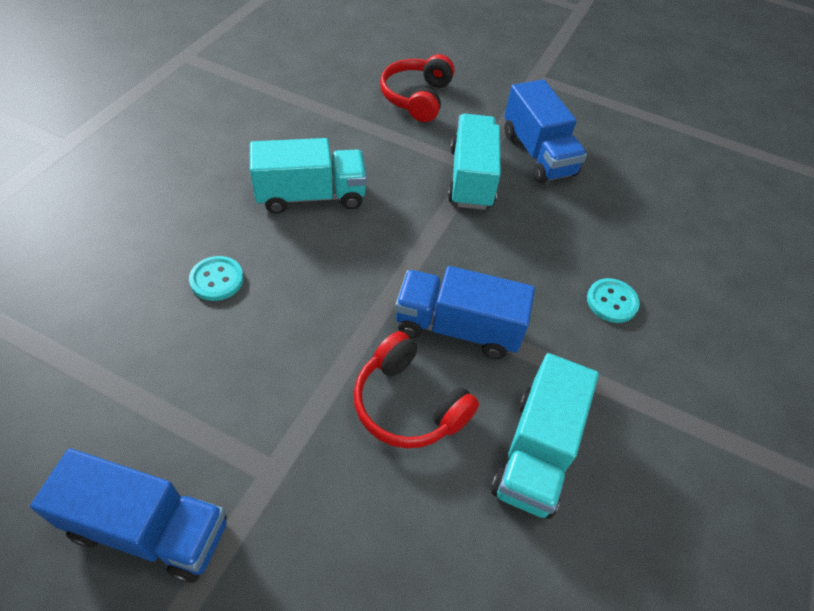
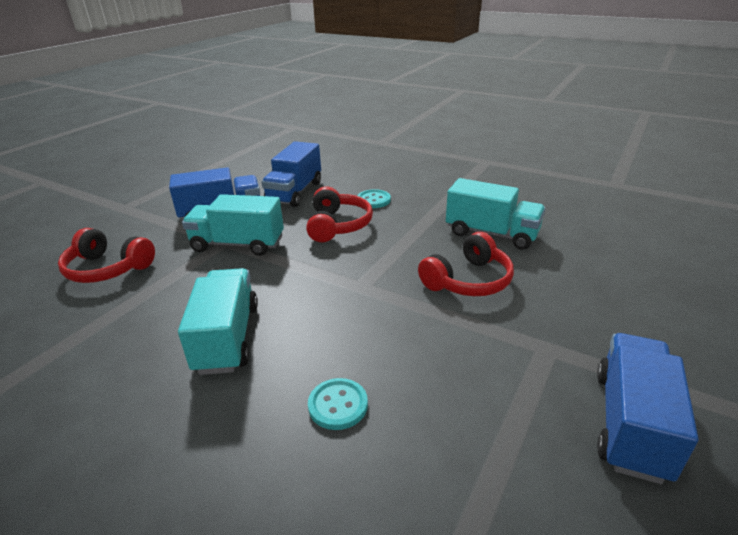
camera: 80 degrees left, 20 degrees down
blue truck [395,266,535,359] -> blue truck moved to [262,141,321,207]
none -> red headphones [306,186,373,242]

